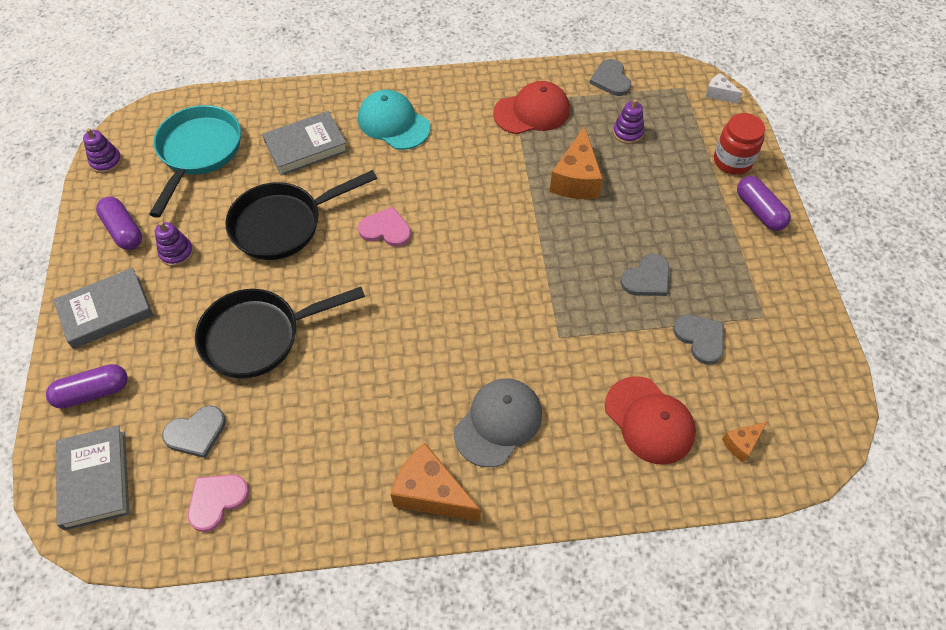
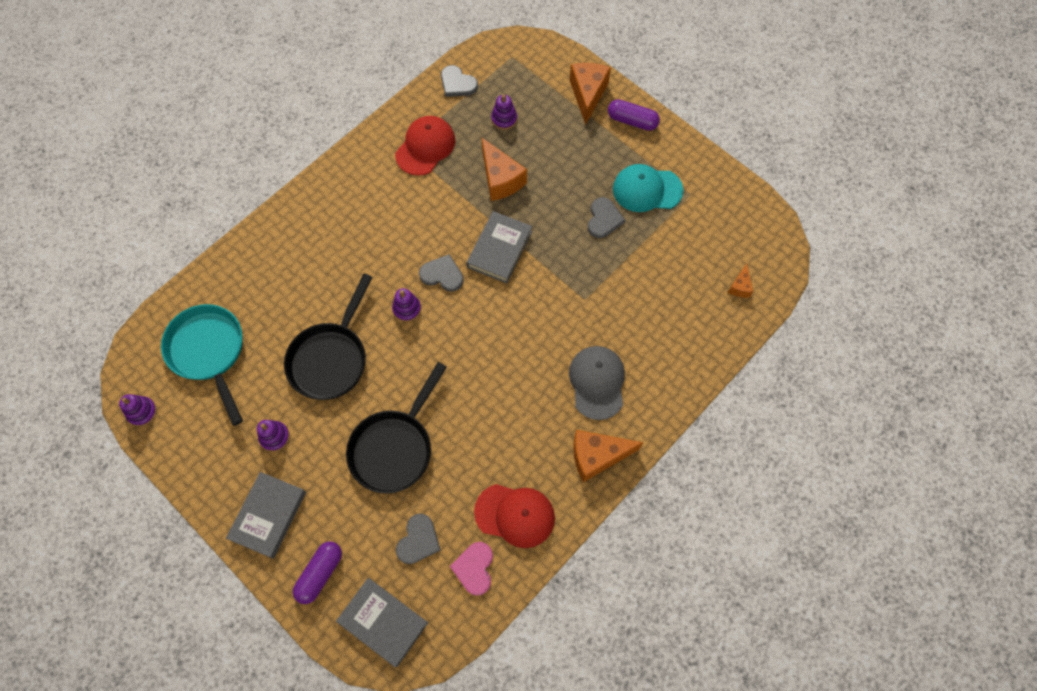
camera: 40 degrees left, 10 degrees up
purple capsule [96,196,142,250] -> none
grey book [262,111,348,176] -> grey book moved to [467,211,532,283]
turquoise cap [358,90,431,150] -> turquoise cap moved to [613,164,683,212]
pink heart [358,207,411,247] -> purple stacking toy [392,288,421,322]
red cap [605,376,696,465] -> red cap moved to [474,484,555,548]
grey heart [673,314,724,364] -> grey heart moved to [419,254,464,292]
white cheese [705,73,743,104] -> none
red jar [714,113,765,175] -> orange cheese [570,63,611,125]

